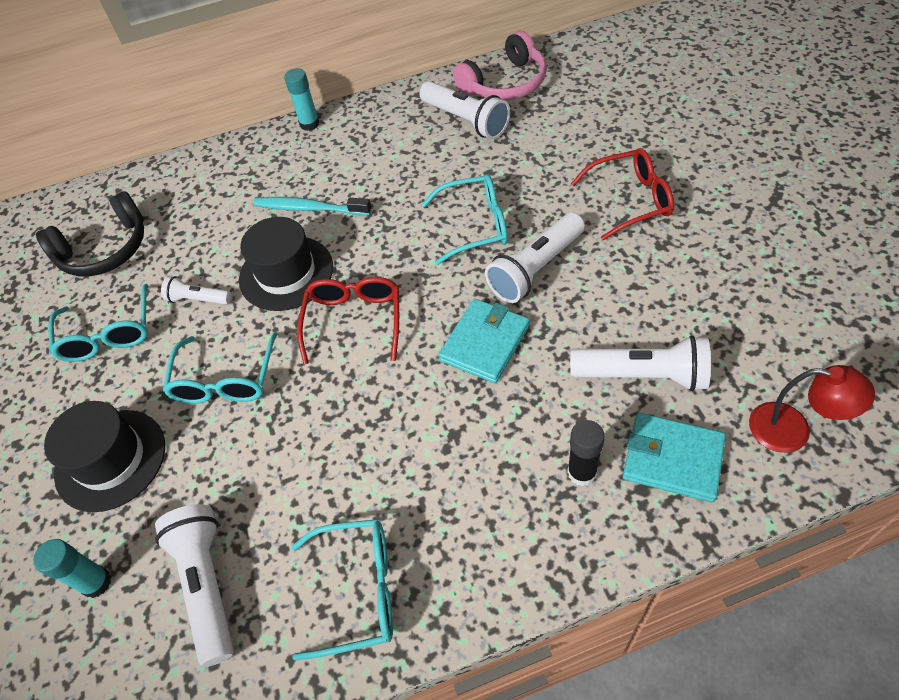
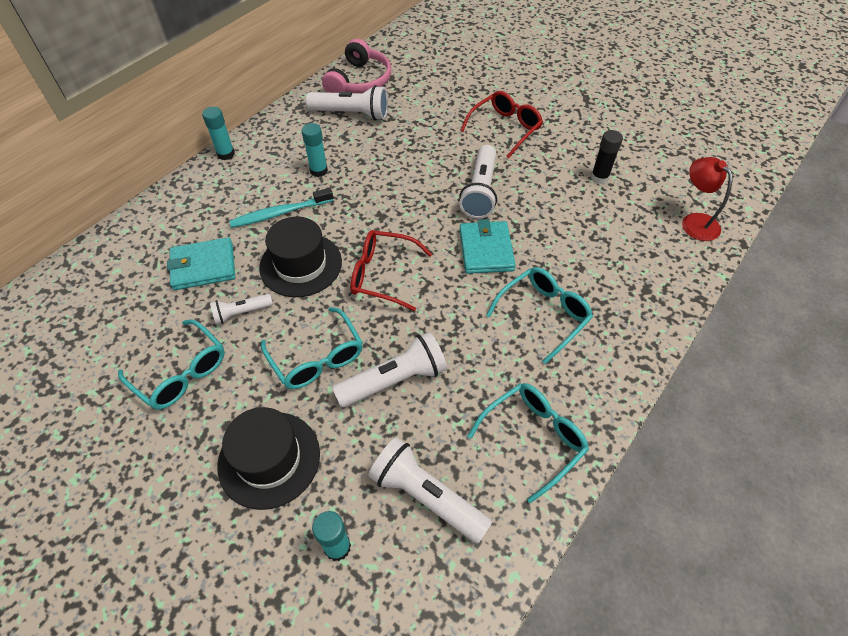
camera: 40 degrees left, 0 degrees up
black headphones [36,191,144,276] -> none
red glasses [297,277,399,364] -> red glasses turned 45 degrees counterclockwise [350,230,432,311]
turquoise glasses [421,174,508,265] -> turquoise glasses moved to [486,267,593,364]
black glue stick [567,420,605,486] -> black glue stick moved to [591,130,623,184]
white flashlight [570,335,711,391] -> white flashlight moved to [332,332,447,407]
turquoise wallet [623,413,726,502] -> turquoise wallet moved to [167,237,235,290]
red lamp [749,365,875,453] -> red lamp turned 105 degrees counterclockwise [682,157,733,241]
none -> turquoise glue stick [302,123,328,177]

